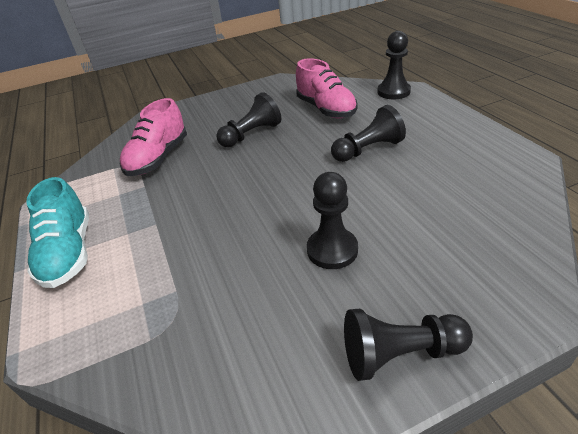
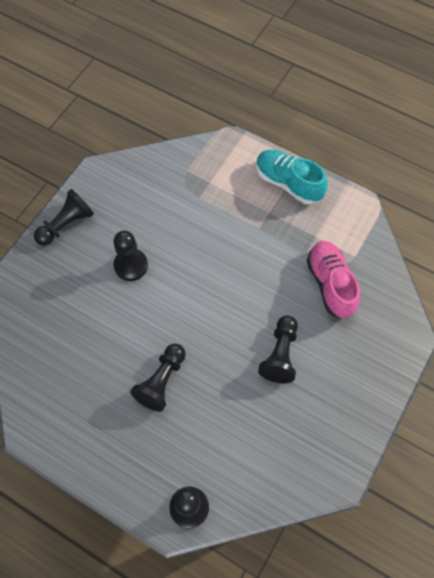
camera: 140 degrees right, 25 degrees up
pink shoe [296,58,358,119] -> none

